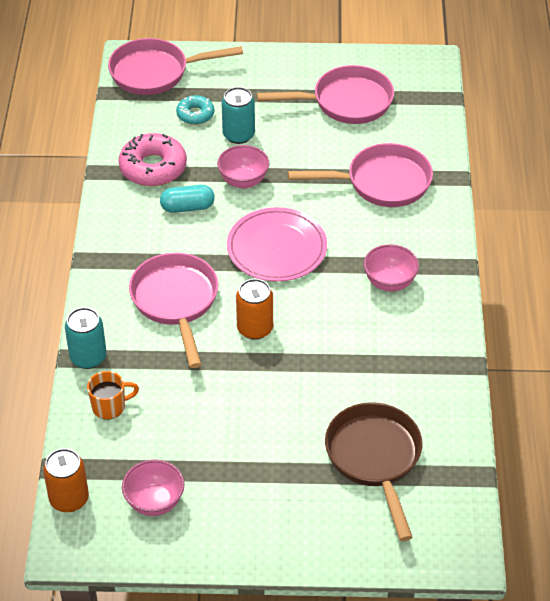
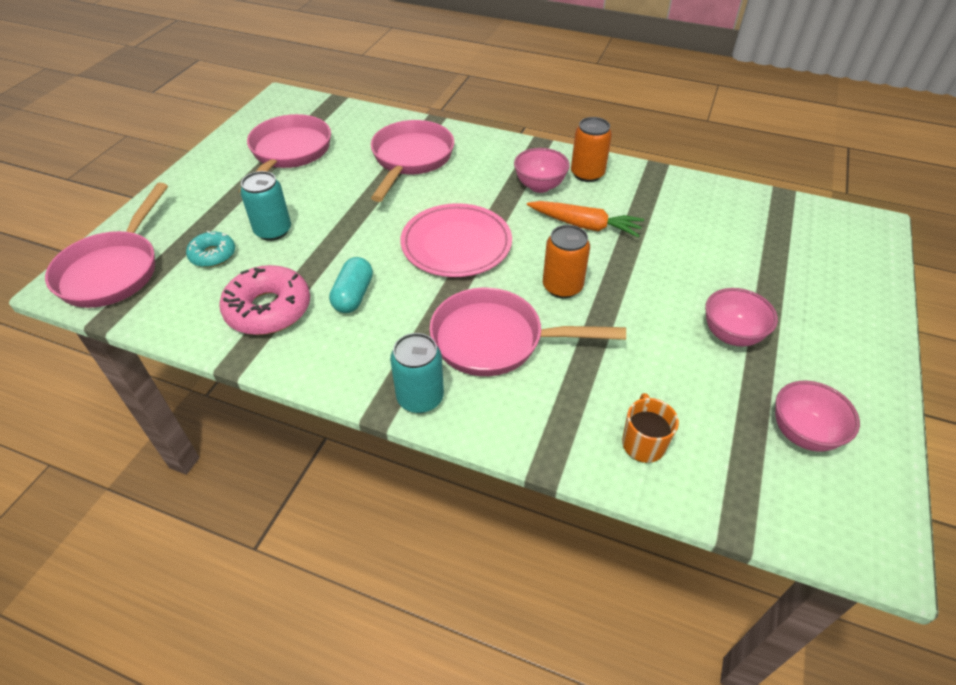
camera: 70 degrees left, 0 degrees up
orange can [43,449,89,512] -> orange can moved to [571,117,612,182]
turquoise can [65,307,107,369] -> turquoise can moved to [390,333,444,413]
pink bowl [217,145,269,188] -> pink bowl moved to [705,288,778,346]
brown pan [325,402,422,541] -> none
none -> orange carrot [527,201,644,238]

